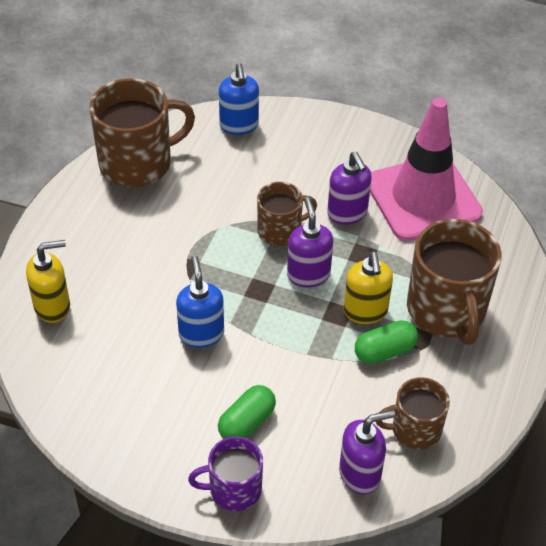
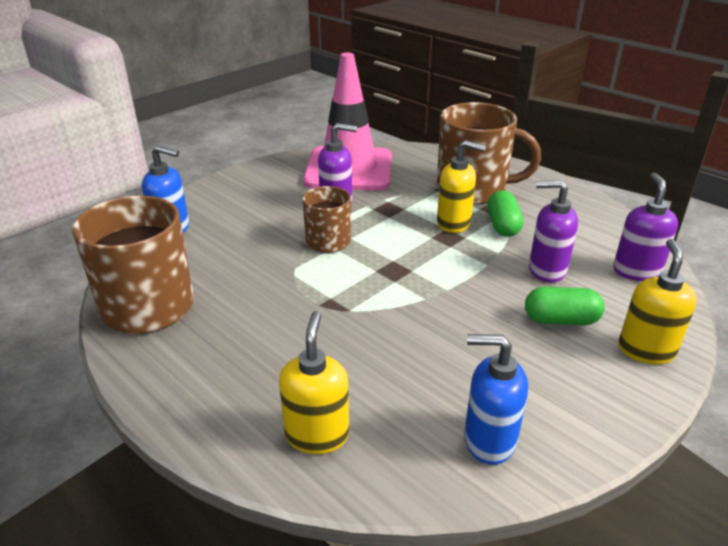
camera: 65 degrees left, 15 degrees down
blue soap dispenser [176,256,224,348] -> blue soap dispenser moved to [464,334,528,465]
purple mug [188,437,263,511] -> yellow soap dispenser [619,239,697,364]
green capsule [218,385,276,439] -> green capsule turned 60 degrees counterclockwise [525,287,605,325]
purple soap dispenser [287,197,333,288] -> purple soap dispenser moved to [529,180,578,282]
brown mug [376,377,450,449] -> none

